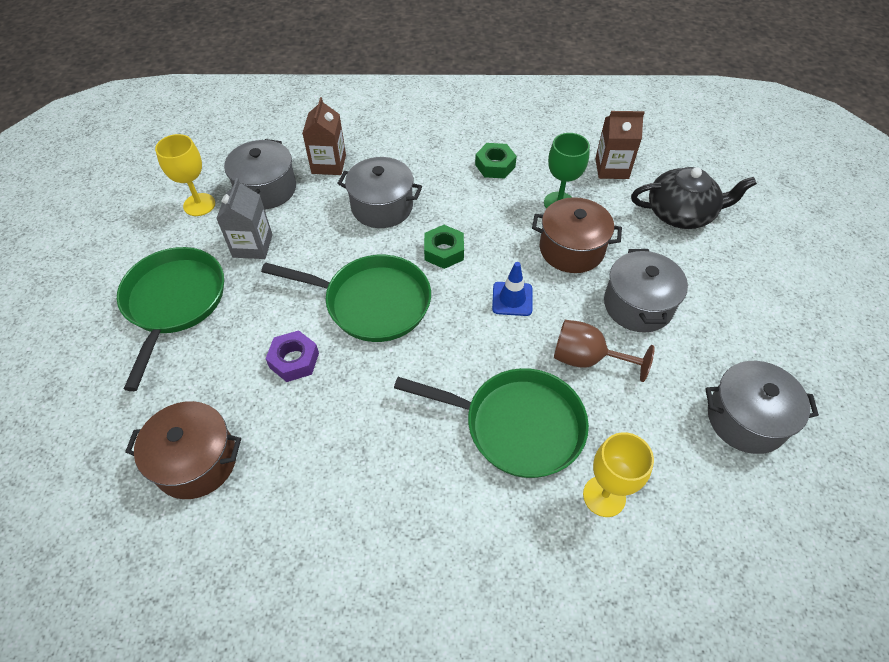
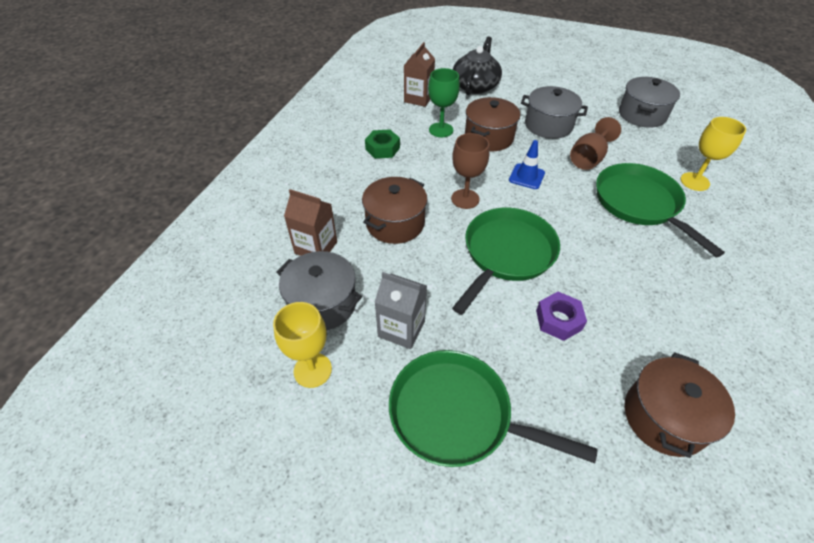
camera: 70 degrees left, 5 degrees down
grey pot [337,157,422,228] -> brown pot [362,177,428,244]
green pan [394,368,589,478] -> green pan turned 60 degrees counterclockwise [596,163,725,257]
green nut [424,225,464,269] -> brown goblet [451,133,490,209]

